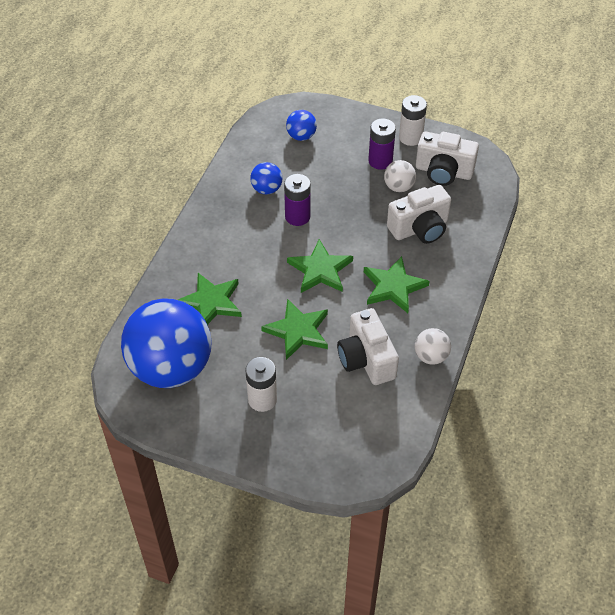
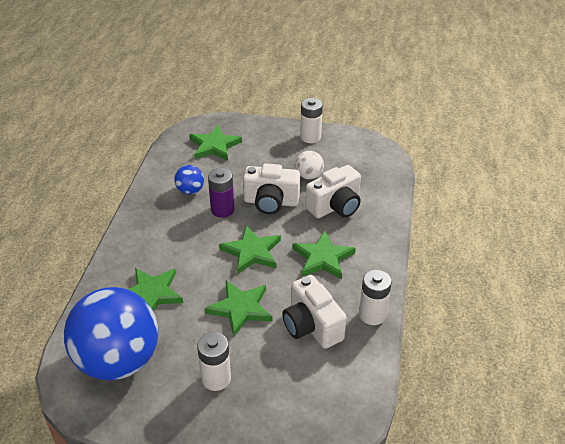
camera: 10 degrees left, 10 degrees down
blue ball [286,110,317,141] -> green star [189,125,242,161]
purple battery [368,119,396,170] -> none
white ball [415,328,451,365] -> white battery [359,270,392,325]
white camera [416,132,479,186] -> white camera moved to [243,163,300,214]

